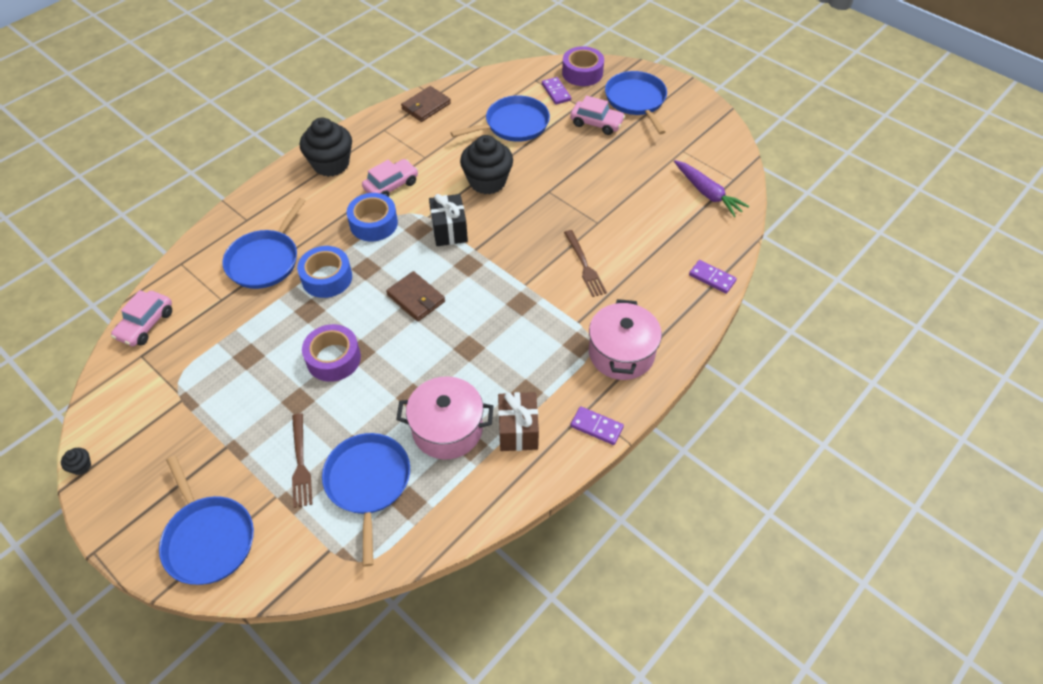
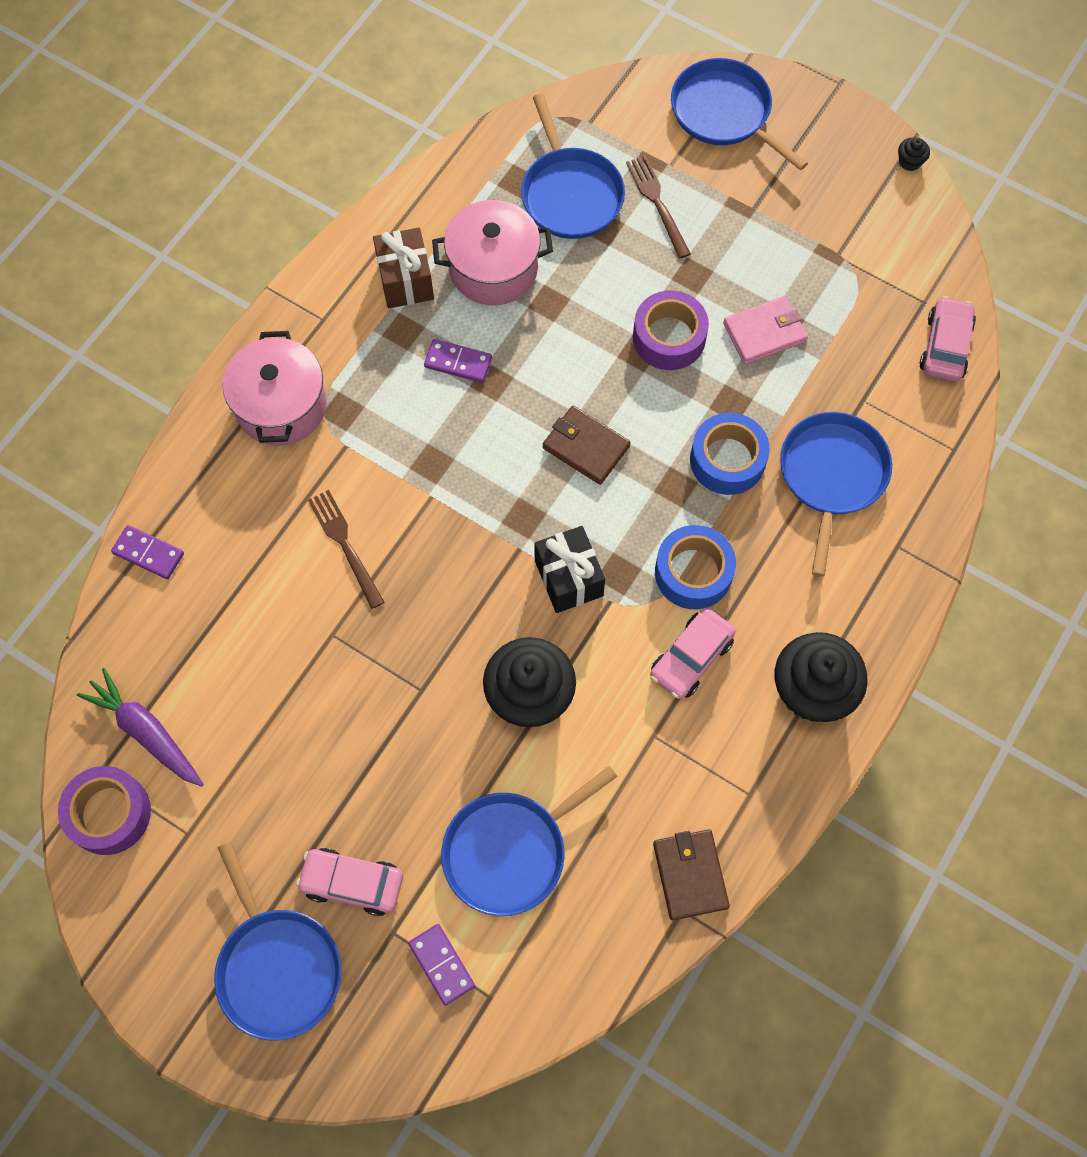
camera: 170 degrees right, 15 degrees up
brown wallet [401,86,451,122] -> brown wallet turned 45 degrees counterclockwise [653,829,730,920]
purple tape [562,46,604,86] -> purple tape moved to [58,766,151,855]
purple domino [570,406,624,445] -> purple domino moved to [424,339,492,383]
none -> pink wallet [723,296,808,364]

